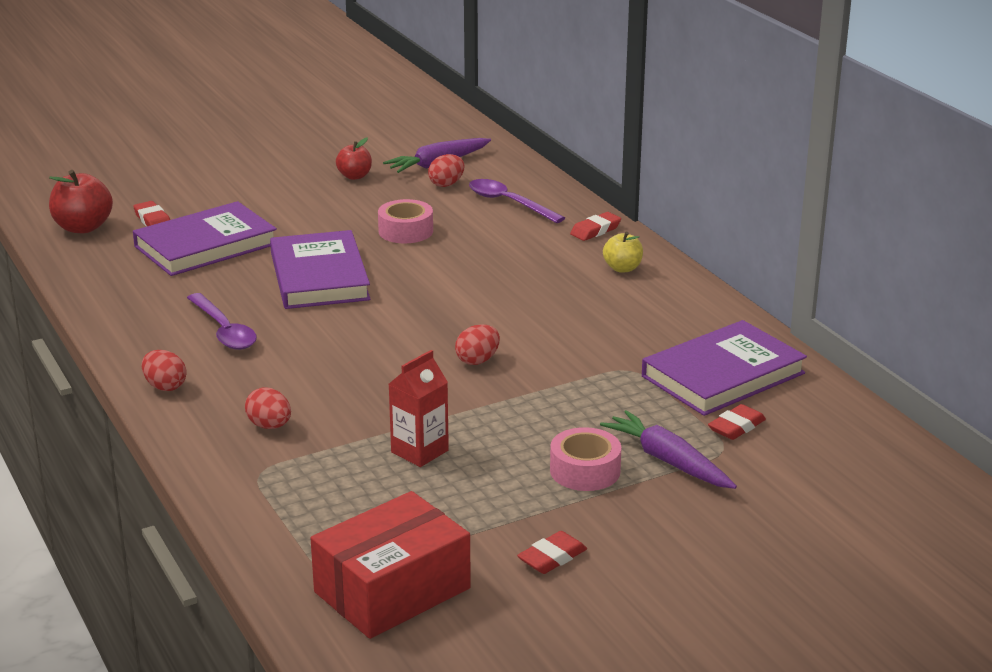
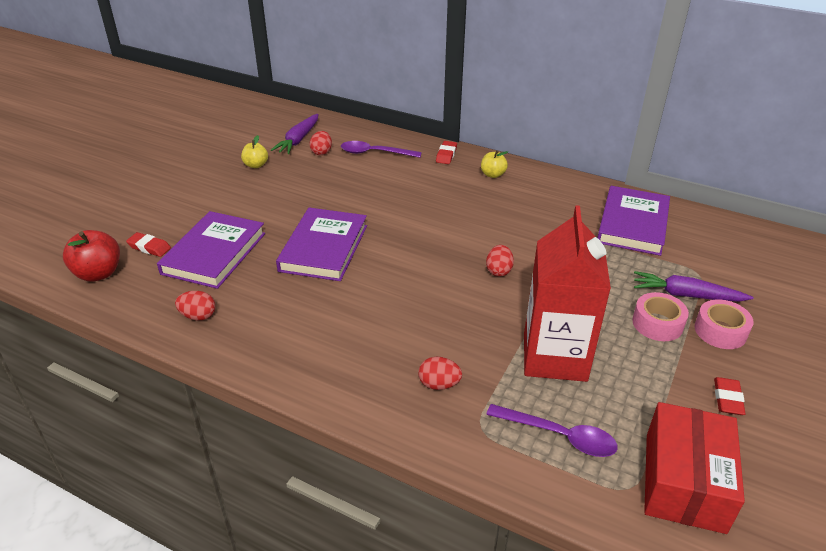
camera: 35 degrees left, 10 degrees up
red egg [142,350,187,391] -> red egg moved to [175,291,215,320]
purple spoon [187,293,257,350] -> purple spoon moved to [486,404,618,457]
purple book [270,230,371,309] -> purple book turned 60 degrees clockwise [276,208,367,281]
red apple [336,137,372,180] -> yellow apple [241,135,268,168]
pink tape [378,199,433,243] -> pink tape moved to [694,299,754,349]
red carton [389,350,449,467] -> red carton [524,205,611,382], size x1.97
red eraser [708,404,766,440] -> none

